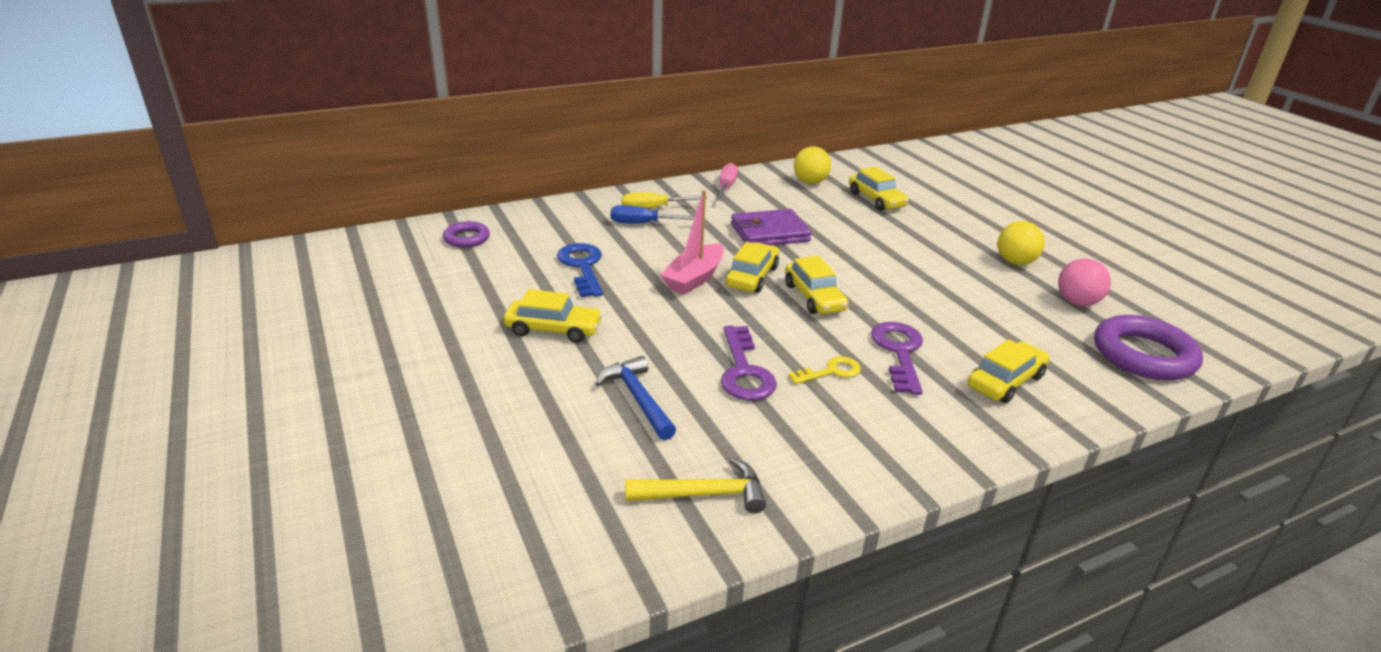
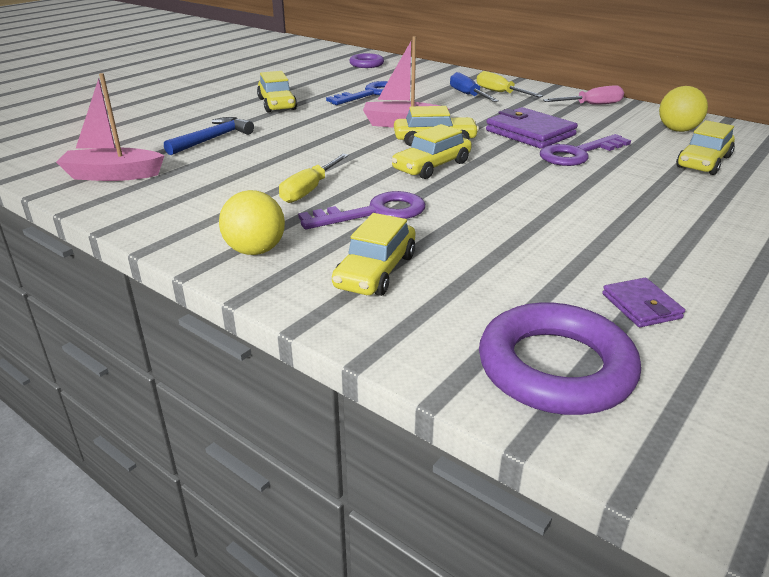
camera: 65 degrees right, 0 degrees up
yellow hammer [625,458,766,514] -> pink boat [56,73,164,181]
purple key [721,326,777,401] -> purple key moved to [540,134,631,166]
yellow key [788,356,861,384] -> yellow screwdriver [279,154,349,203]
yellow car [968,340,1050,403] -> yellow car turned 90 degrees clockwise [332,213,415,296]
yellow ball [998,221,1045,265] -> yellow ball moved to [219,190,285,255]
pink ball [1058,258,1111,306] -> purple wallet [602,278,685,327]

